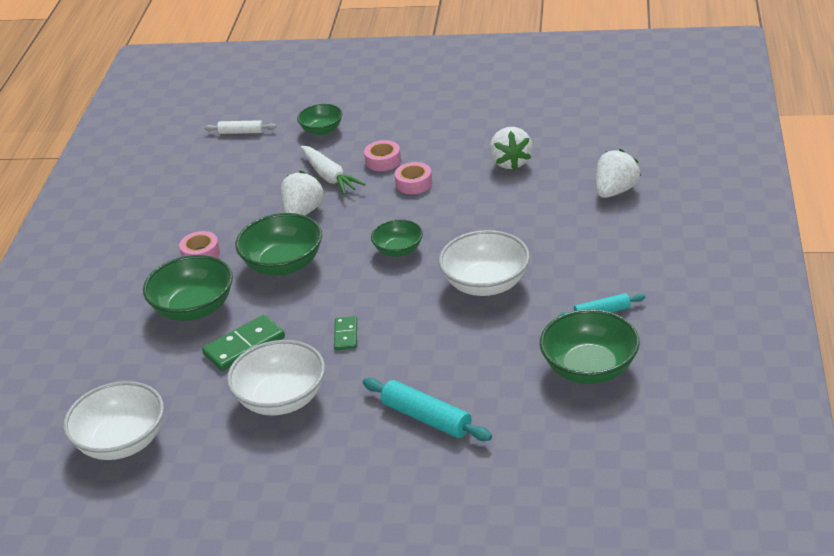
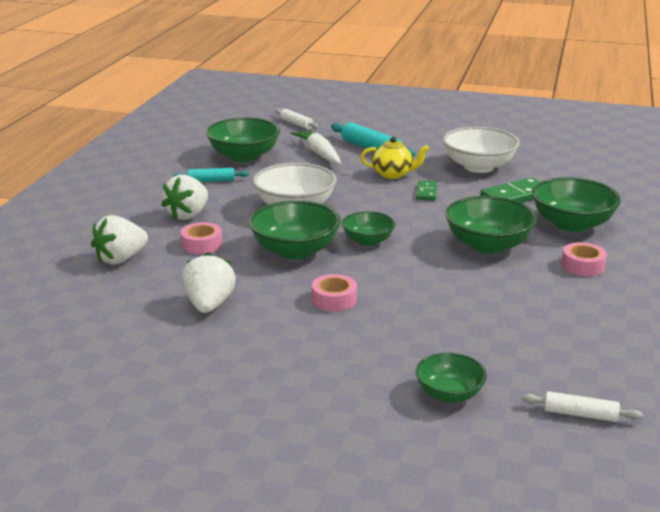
camera: 175 degrees left, 10 degrees down
white bowl [63,381,164,460] -> none
white strawberry [281,171,325,215] -> white strawberry moved to [161,175,208,220]
white carrot [300,145,366,195] -> white carrot moved to [291,129,341,164]
pink tape [364,140,401,171] -> pink tape moved to [181,222,222,254]
none -> green bowl [249,201,341,260]
none -> white rolling pin [275,109,319,129]
none -> yellow teapot [360,137,429,179]

